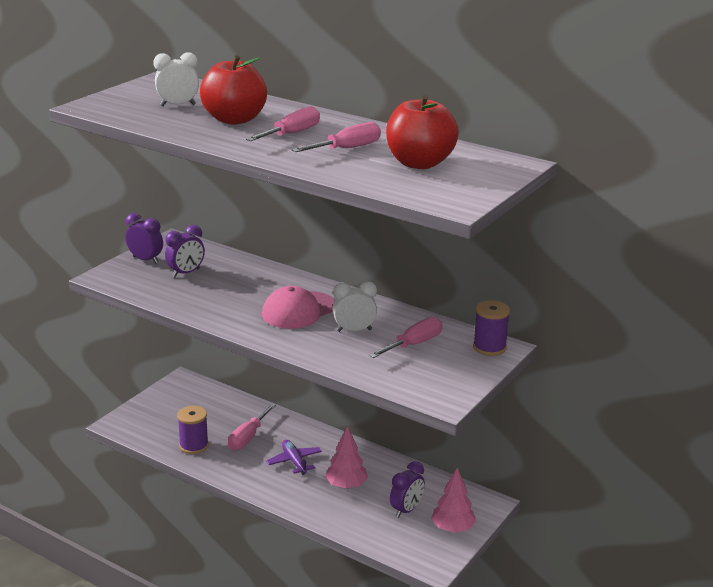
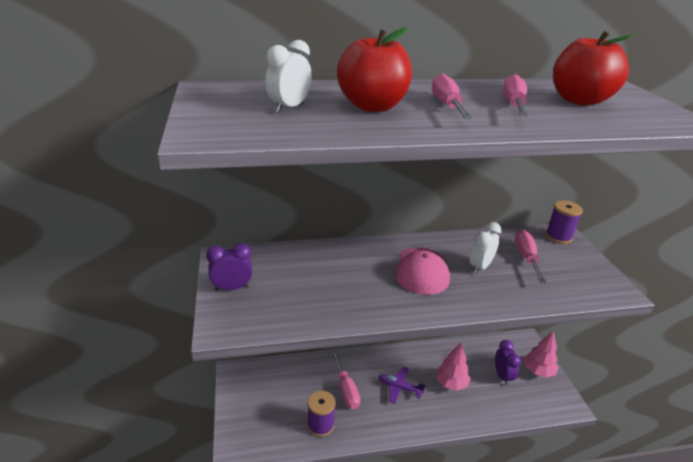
camera: 45 degrees left, 5 degrees up
purple clock [165,225,205,277] -> none

